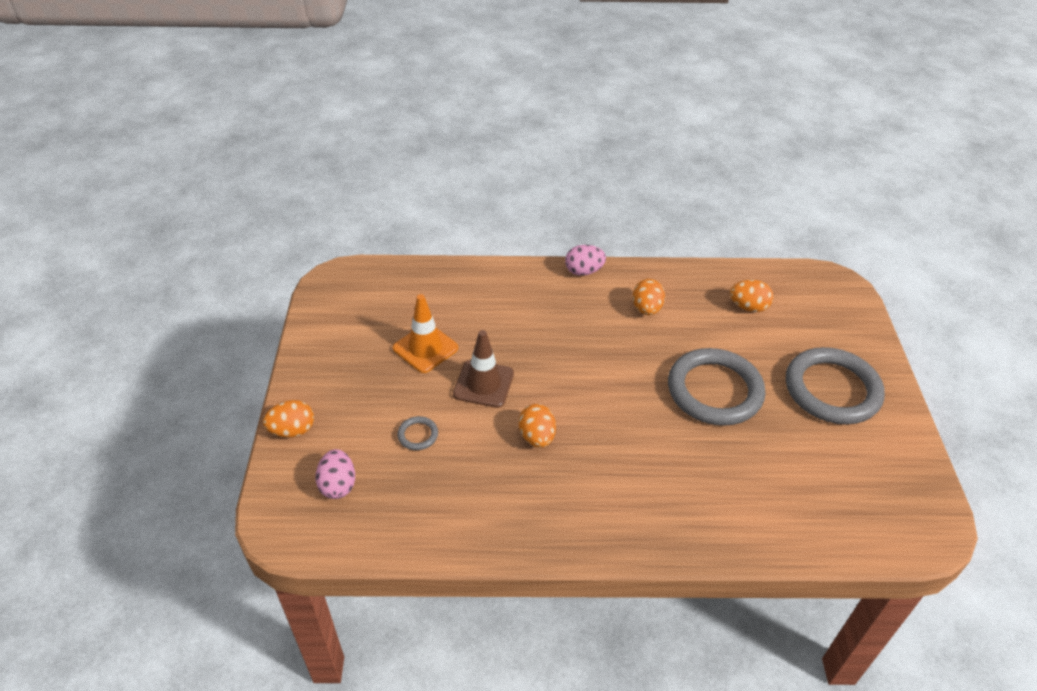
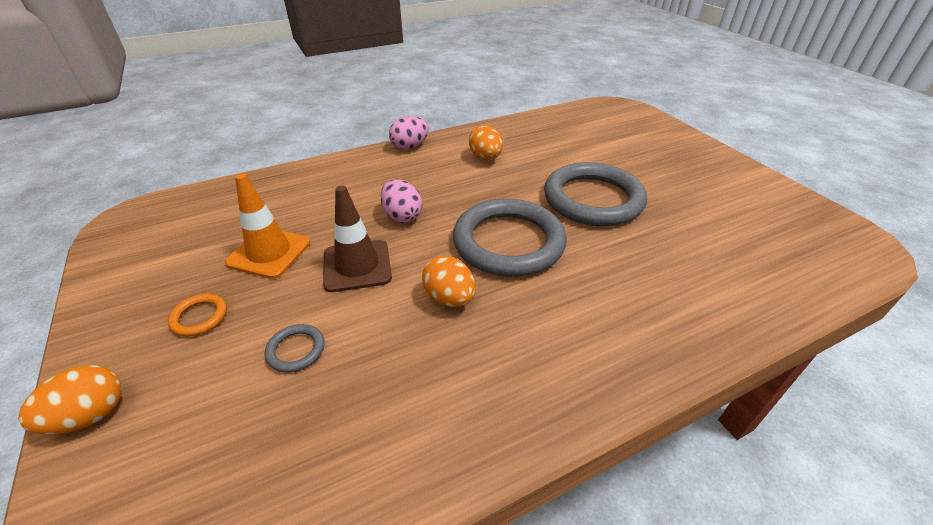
camera: 25 degrees left, 5 degrees down
pink egg [315,449,355,499] -> pink egg moved to [380,179,422,223]
orange egg [730,280,773,312] -> none
grey ring [786,347,885,425] -> grey ring moved to [453,199,567,277]
none -> orange ring [168,294,227,336]

